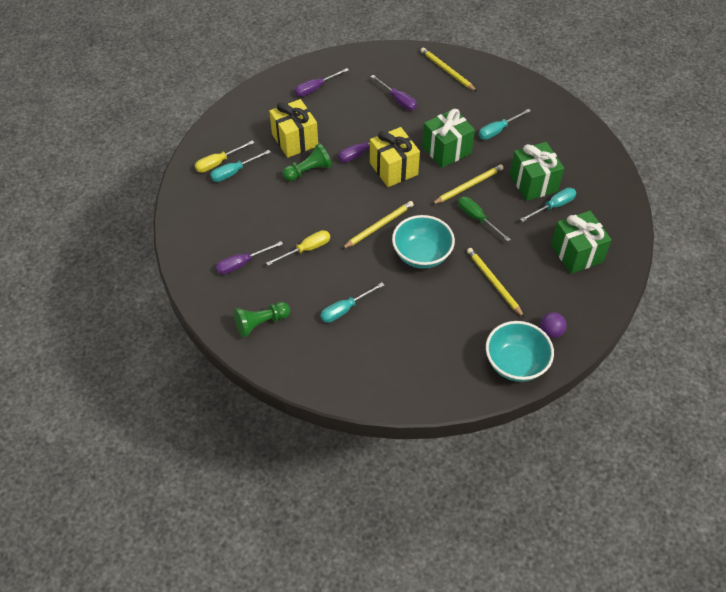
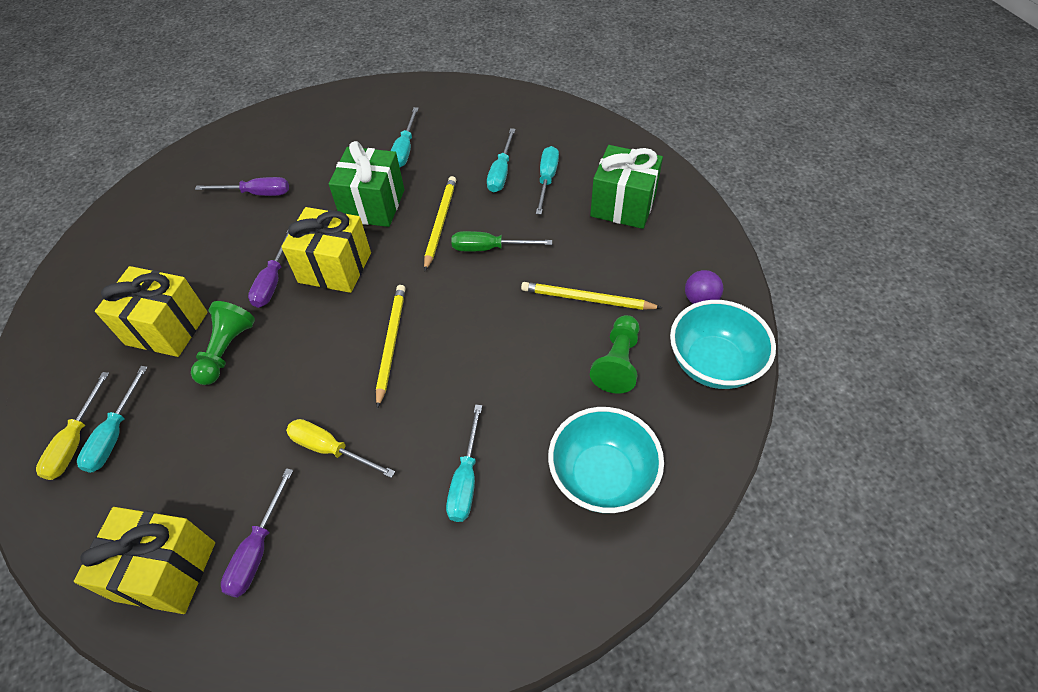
camera: 45 degrees left, 0 degrees up
green pawn [234,302,290,338] -> green pawn moved to [590,315,640,394]
yellow screwdriver [266,230,330,266] -> yellow screwdriver turned 75 degrees counterclockwise [286,419,395,478]
purple screwdriver [295,68,349,97] -> none
turquoise bowl [392,215,455,269] -> turquoise bowl moved to [548,407,664,513]
yellow pencil [420,47,477,91] -> none
green gift [510,142,564,201] -> turquoise screwdriver [487,128,516,193]
none -> yellow gift [74,507,215,614]

